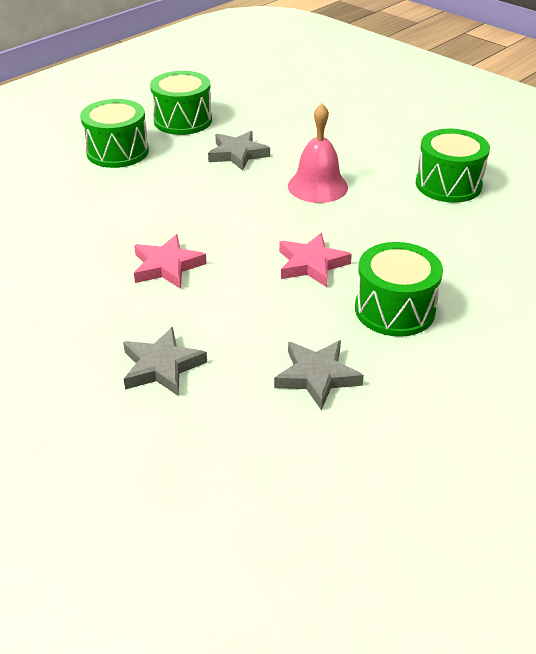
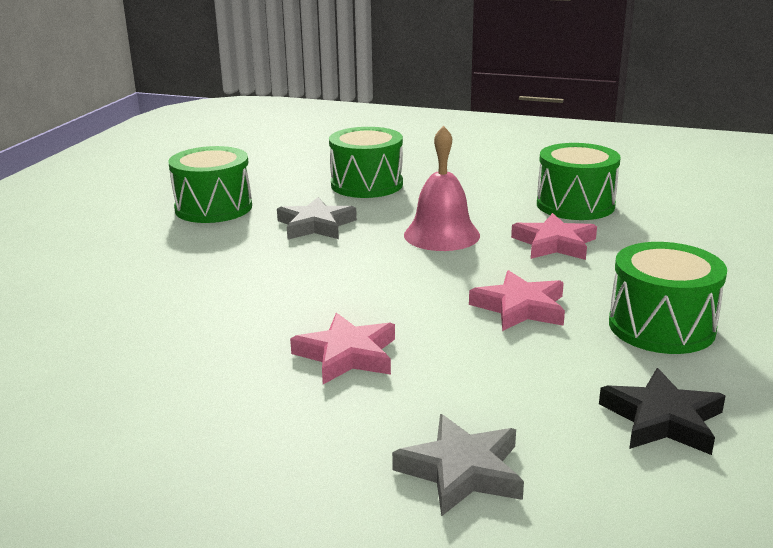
camera: 25 degrees left, 15 degrees down
green drum [80,99,149,168] -> green drum moved to [329,127,403,198]
grey star [274,340,364,411] -> black star [599,368,725,455]
none -> pink star [511,213,597,260]

